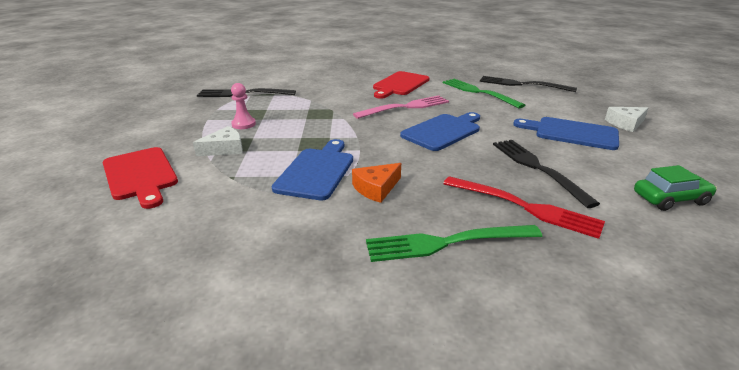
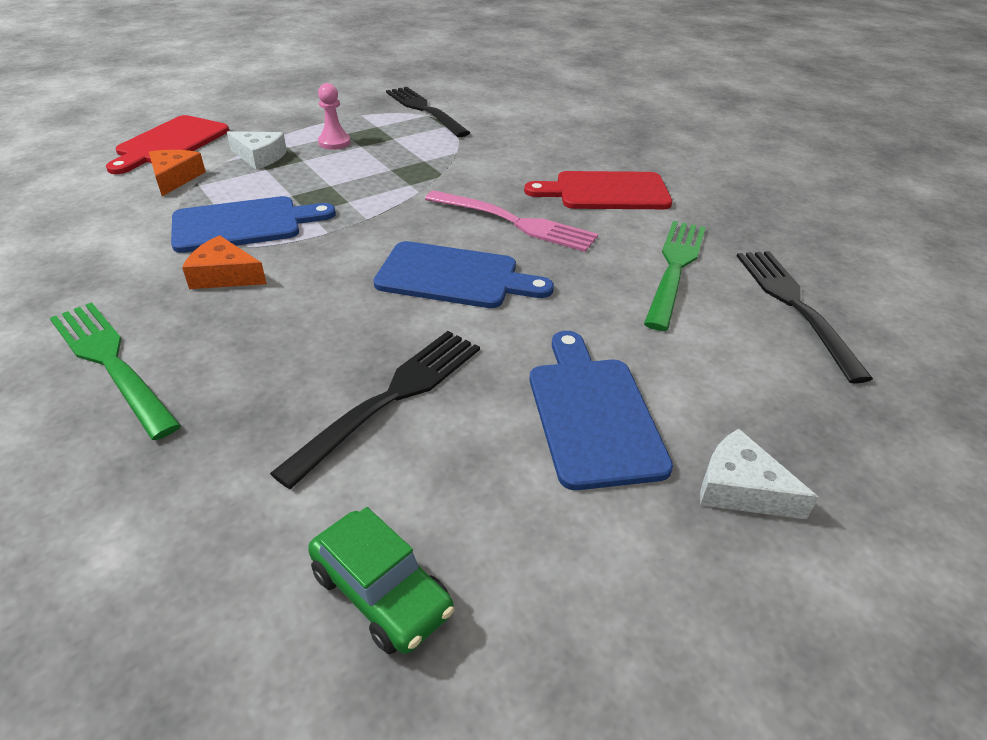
camera: 55 degrees right, 10 degrees up
red fork [443,176,605,239] -> none
none -> orange cheese [149,150,206,196]

